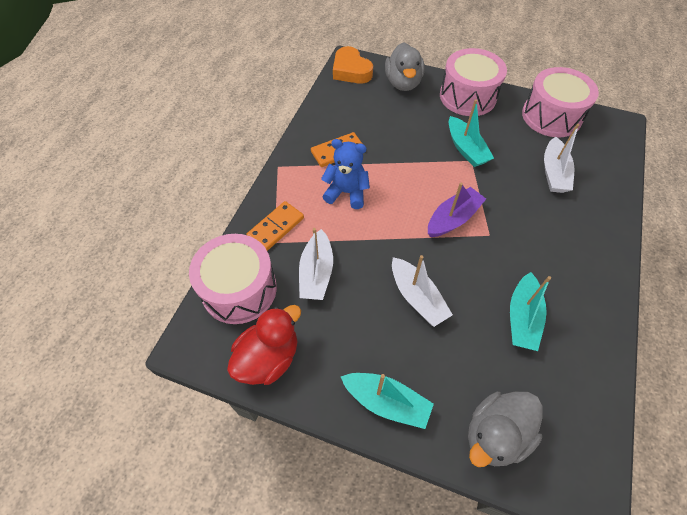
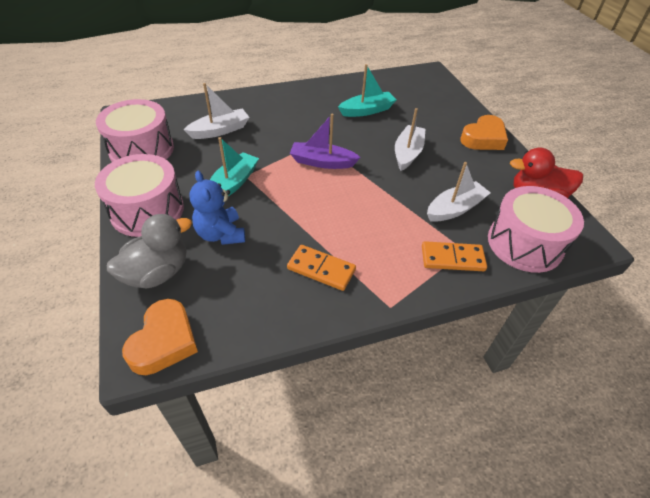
camera: 130 degrees left, 10 degrees down
blue teddy bear [321,139,370,209] -> blue teddy bear moved to [189,171,245,245]
turquoise boat [341,373,434,429] -> orange heart [460,115,508,150]
grey duck [468,392,542,467] -> none

